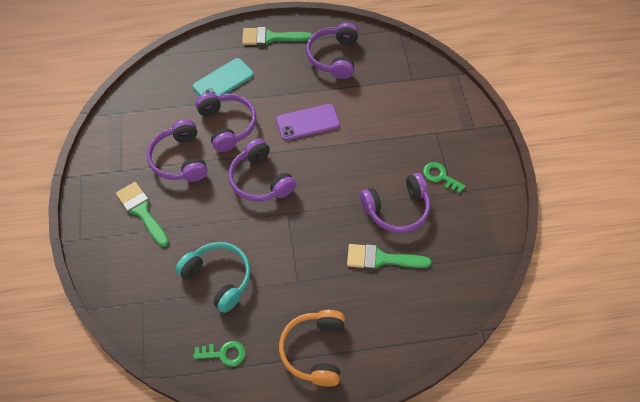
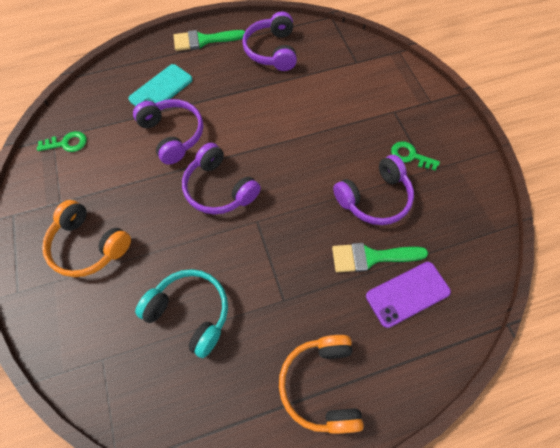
camera: 10 degrees left, 5 degrees up
green brush [116,182,169,247] -> orange headphones [42,200,131,277]
purple headphones [147,119,207,182] -> none
green key [193,341,246,367] -> green key moved to [37,131,87,152]
purple phone [276,104,340,141] -> purple phone moved to [366,262,451,328]

